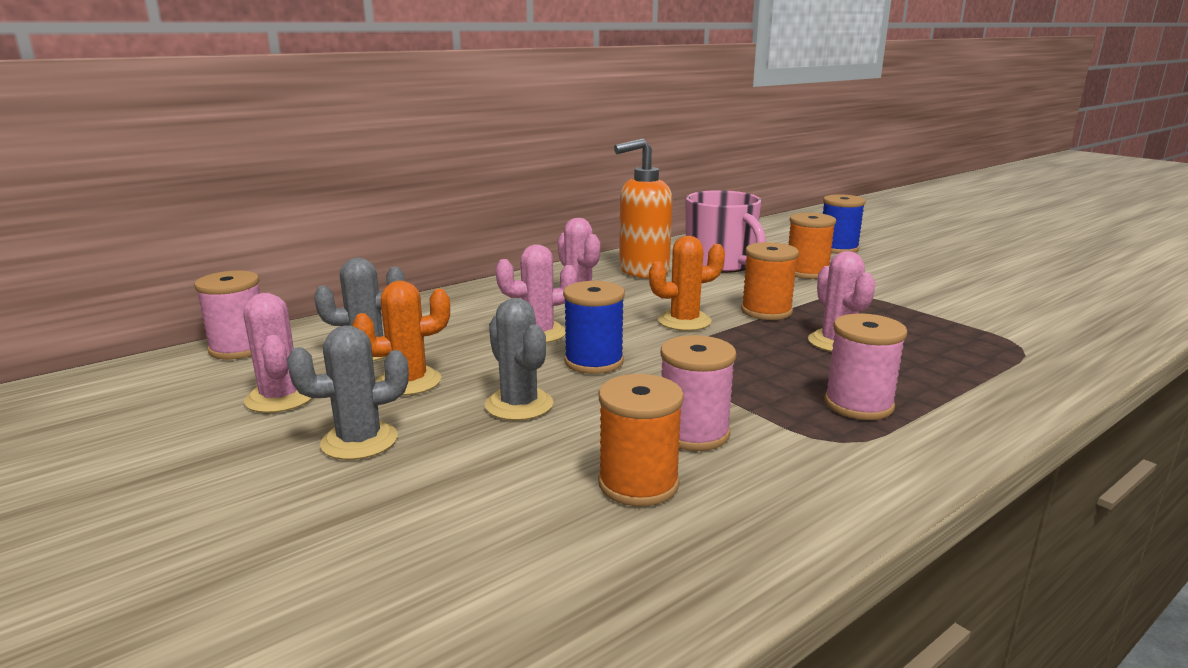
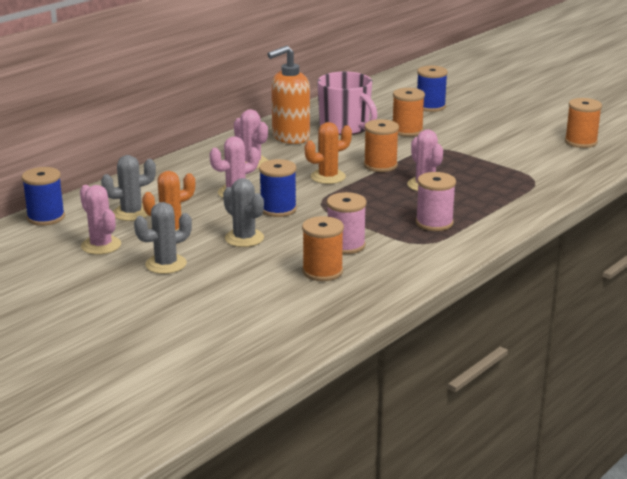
camera: 10 degrees left, 5 degrees up
pink spool [194,271,260,360] -> blue spool [22,167,65,226]
none -> orange spool [565,98,602,148]

